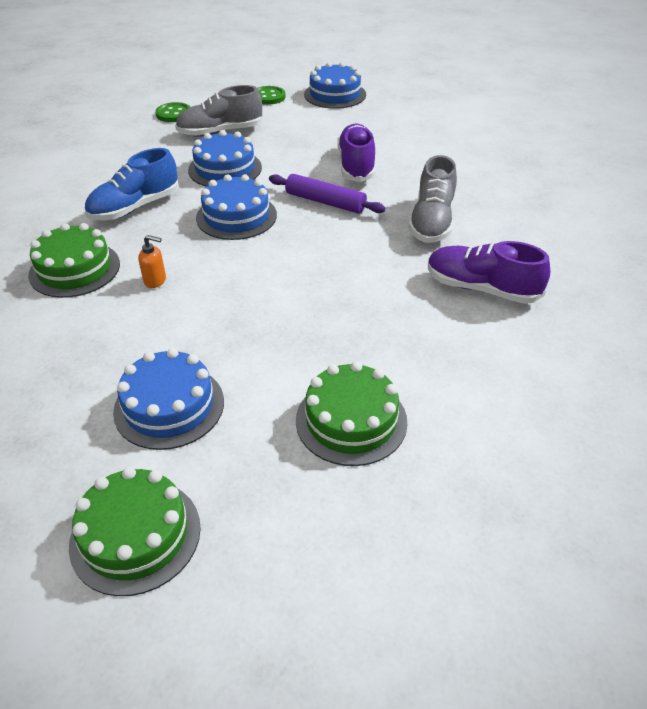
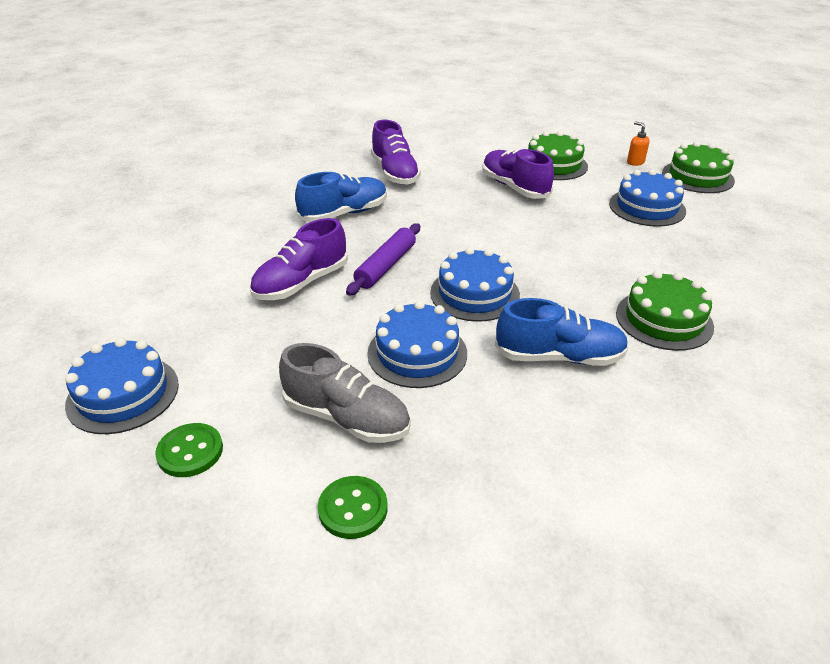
camera: 135 degrees left, 5 degrees down
orange soap dispenser [138,235,166,288] -> orange soap dispenser moved to [627,121,650,166]
purple rolling pin [269,174,386,214] -> purple rolling pin turned 45 degrees clockwise [346,223,420,296]
grey shoe [408,155,457,243] -> blue shoe [295,172,387,222]
none -> purple shoe [482,148,554,199]

